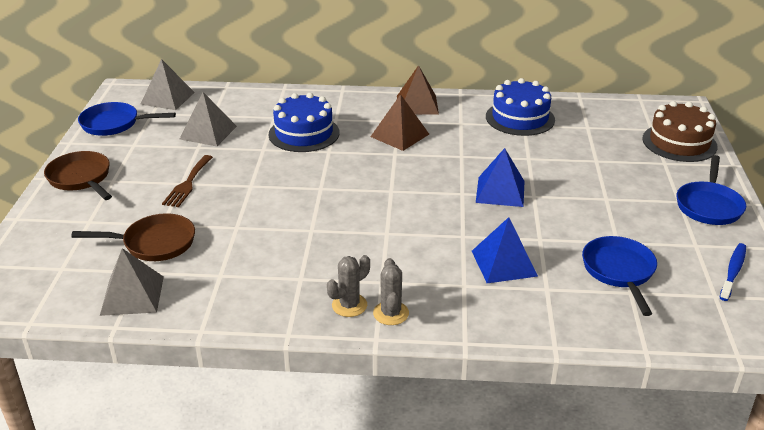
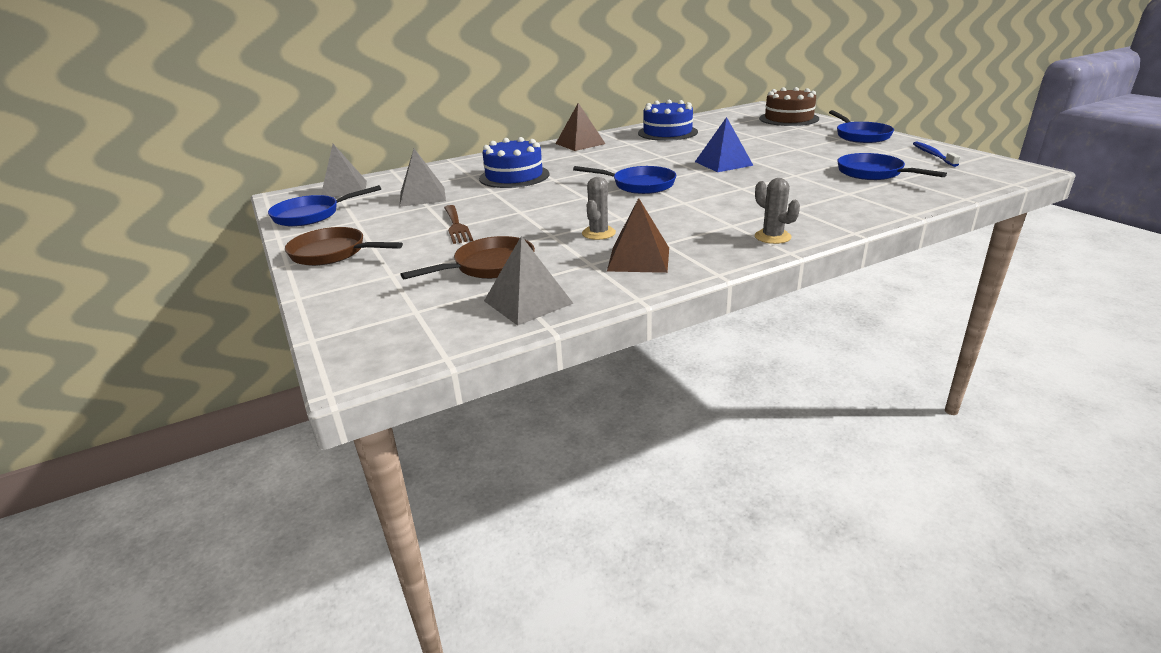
camera: 30 degrees left, 5 degrees down
grey cactus [327,255,370,317] -> grey cactus moved to [582,177,616,240]
brown pyramid [370,94,429,151] -> brown pyramid moved to [607,198,669,273]
blue pyramid [472,217,538,283] -> none
none -> blue pan [573,166,677,194]

